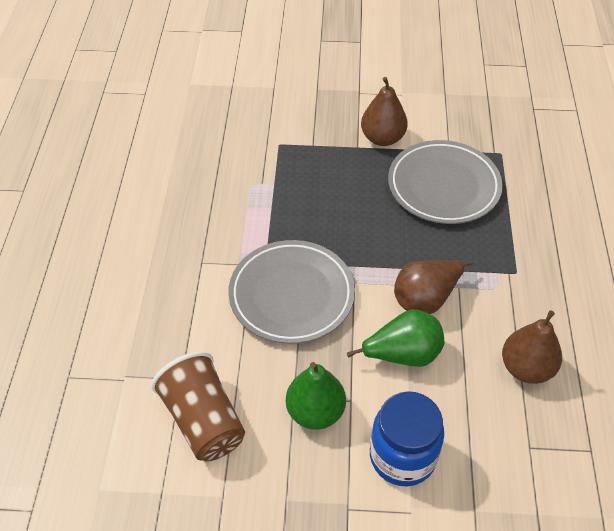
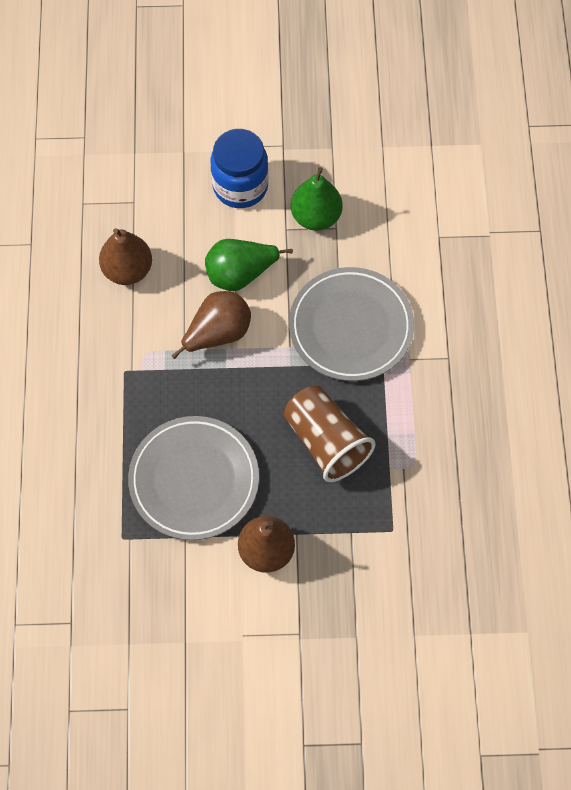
camera: 175 degrees right, 15 degrees up
brown cup [151,351,245,462] -> brown cup moved to [284,386,375,482]

